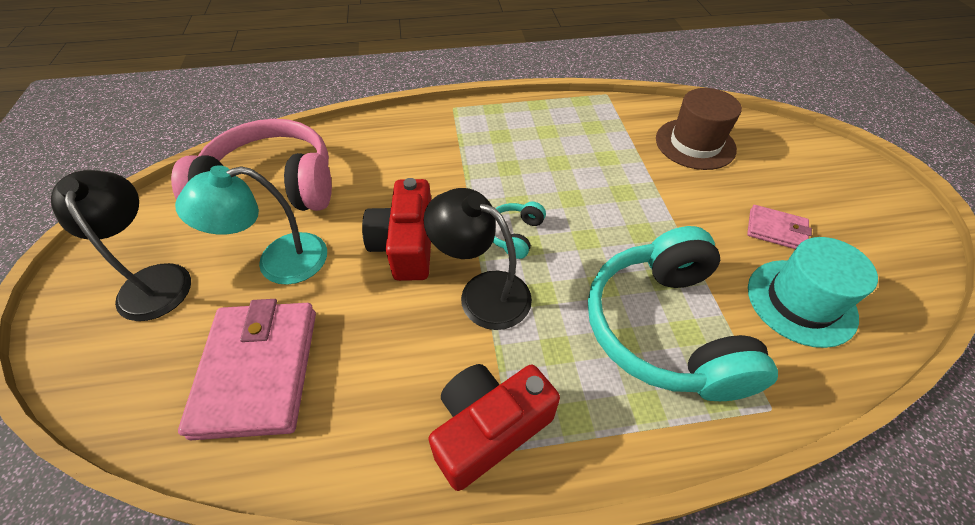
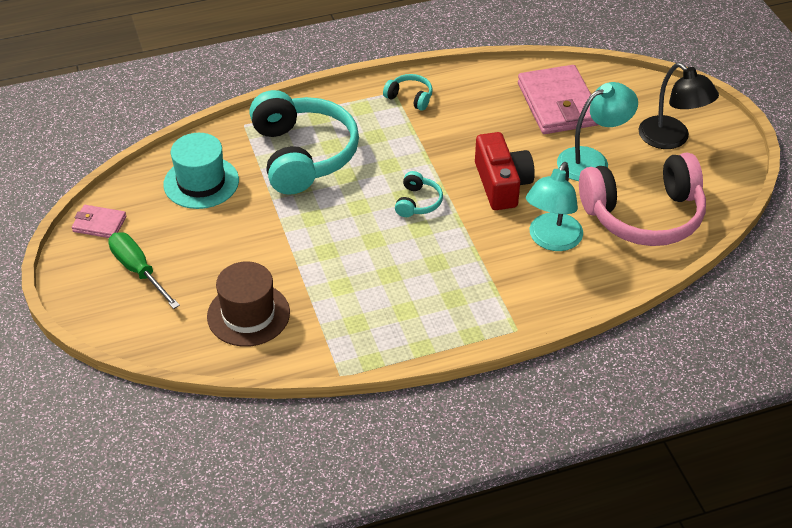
camera: 170 degrees right, 5 degrees down
black lamp [423,188,532,330] -> none
red camera [428,364,560,491] -> turquoise headphones [383,74,433,111]
pink wallet [747,205,812,249] -> pink wallet moved to [72,205,126,238]
none -> green screwdriver [108,232,180,309]
none -> turquoise lamp [526,162,583,251]

